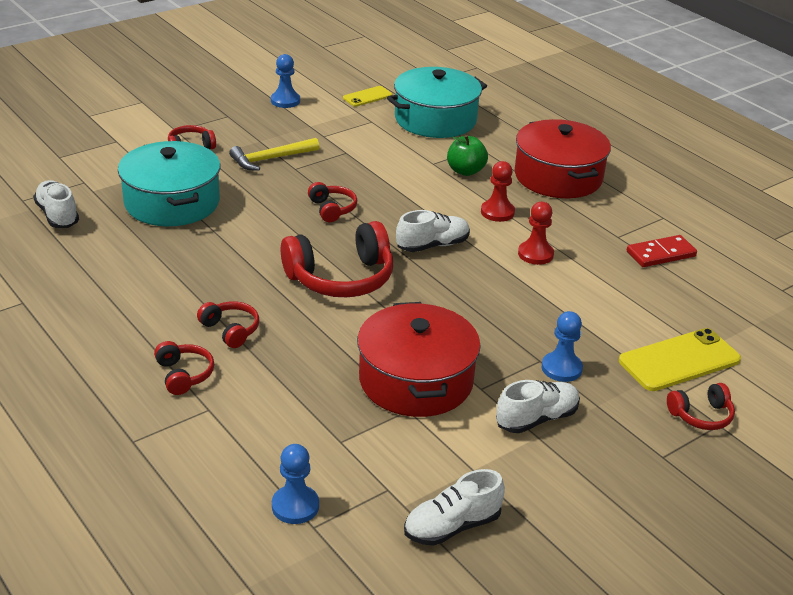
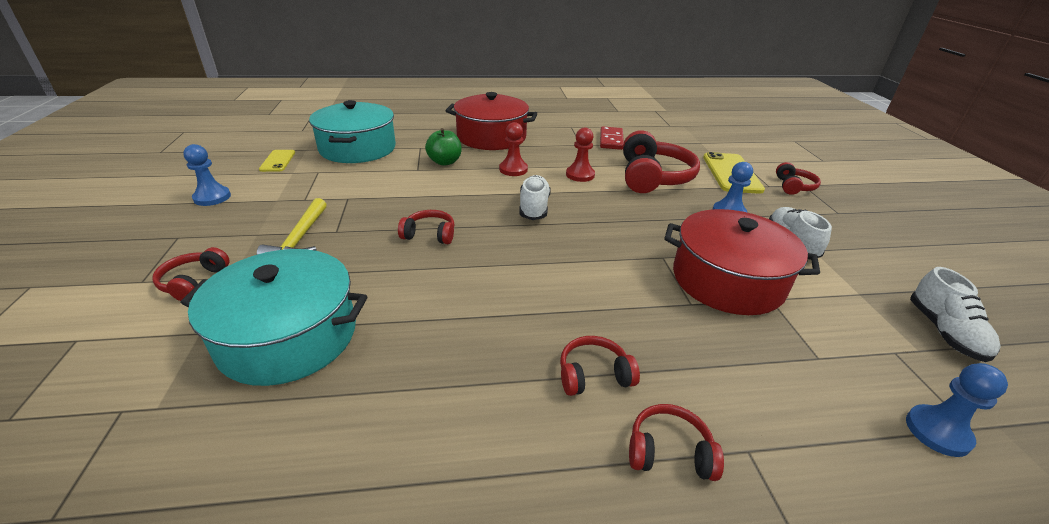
camera: 60 degrees left, 0 degrees up
white shoe [33,180,79,228] -> none
red headphones [281,221,393,297] -> red headphones moved to [623,130,700,193]

